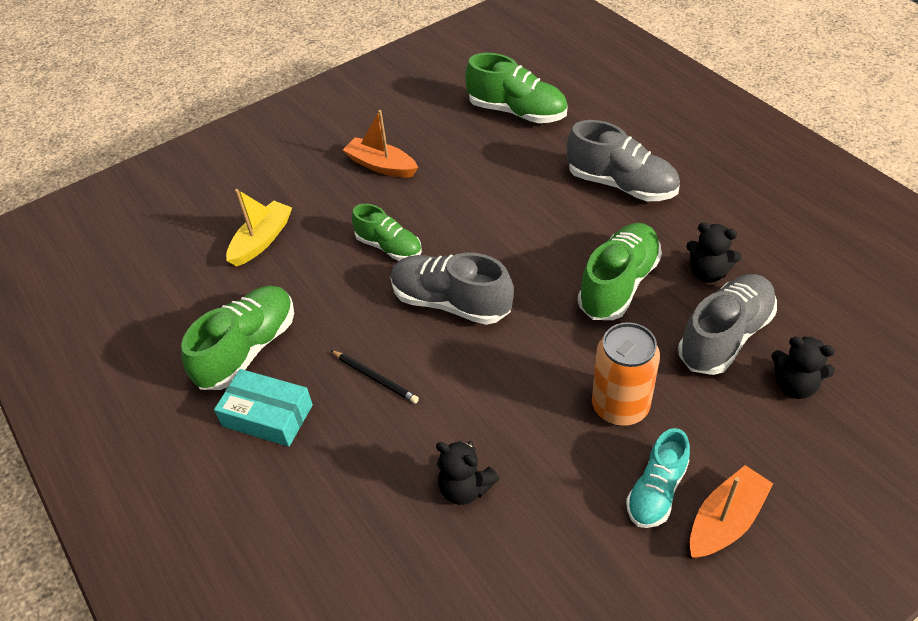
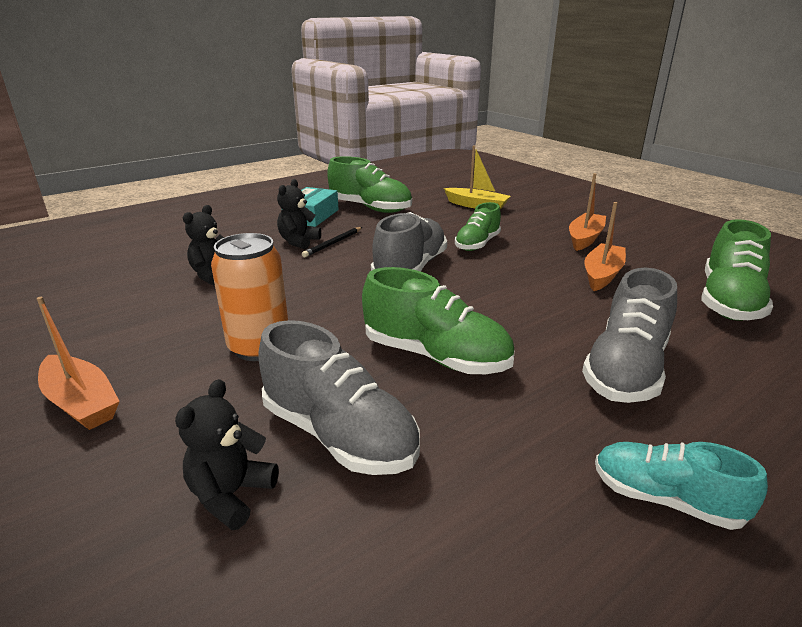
camera: 85 degrees right, 20 degrees down
turquoise shoe [626,428,690,528] -> turquoise shoe moved to [595,442,768,530]
black teddy bear [686,222,741,283] -> black teddy bear moved to [277,179,321,249]
none -> orange boat [584,202,626,291]

